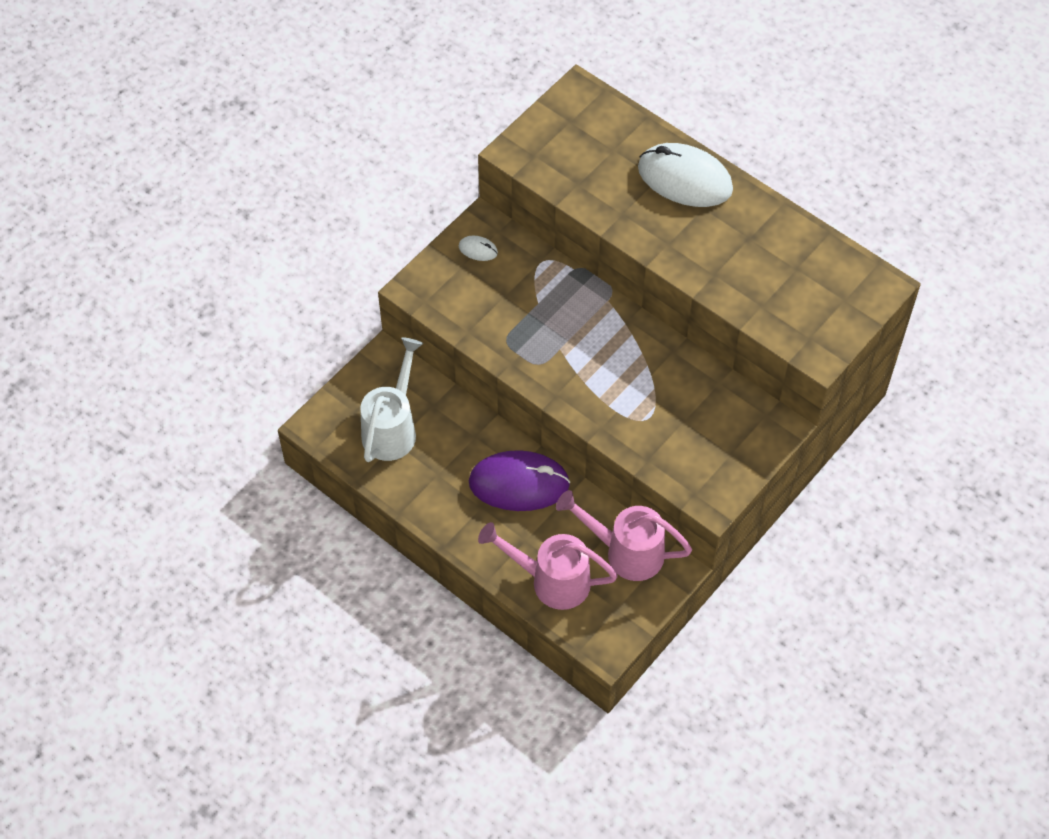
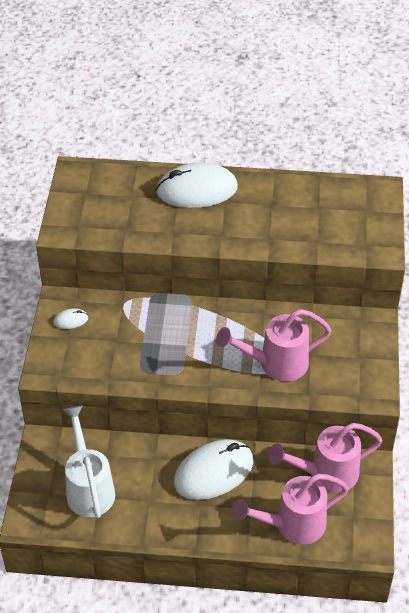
camera: 35 degrees left, 10 degrees down
purple mouse [469,450,570,511] -> white mouse [174,439,253,500]
none -> pink watering can [216,309,332,382]

